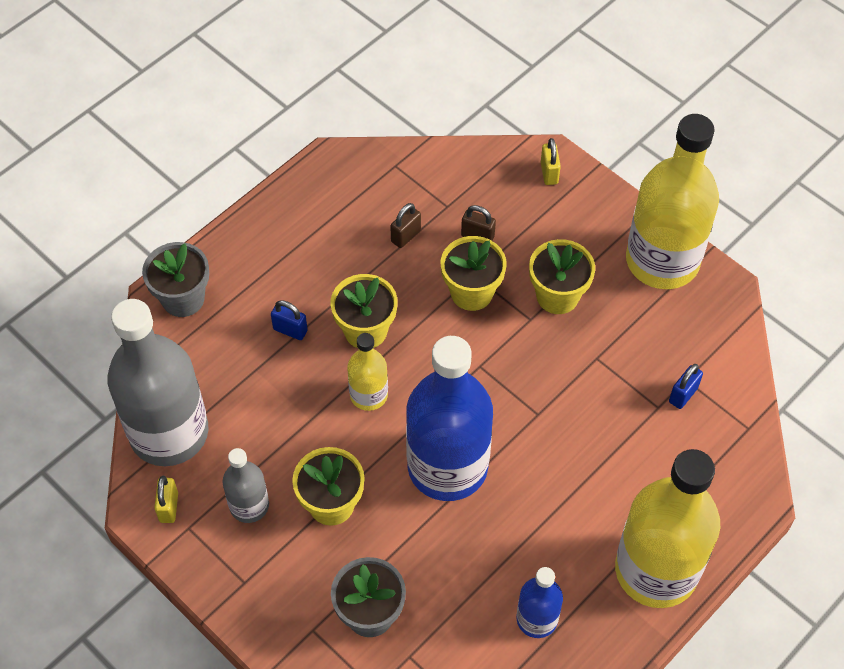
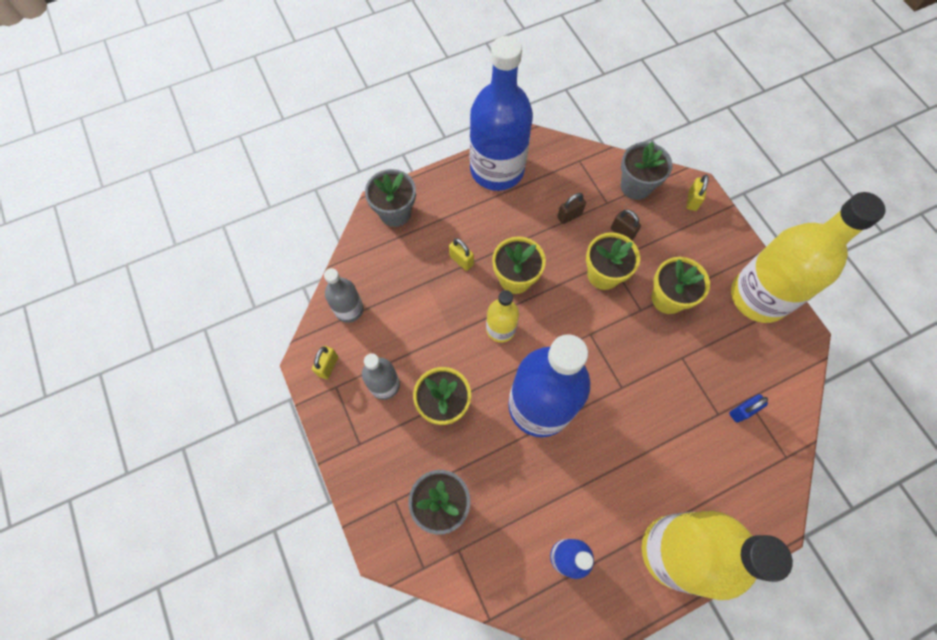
camera: 20 degrees right, 10 degrees up
grey bottle [107,299,209,466] -> grey bottle [324,268,364,323], size x0.49
blue padlock [271,300,308,340] -> yellow padlock [449,238,474,271]
none -> blue bottle [470,36,533,191]
none -> grey flower pot [621,142,672,200]

